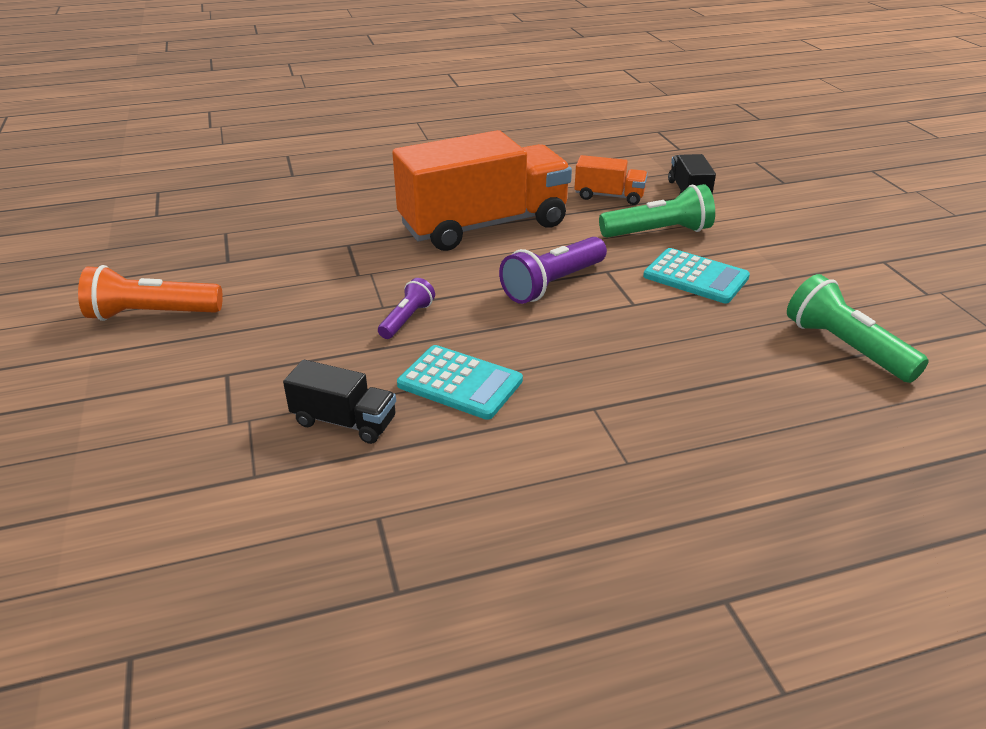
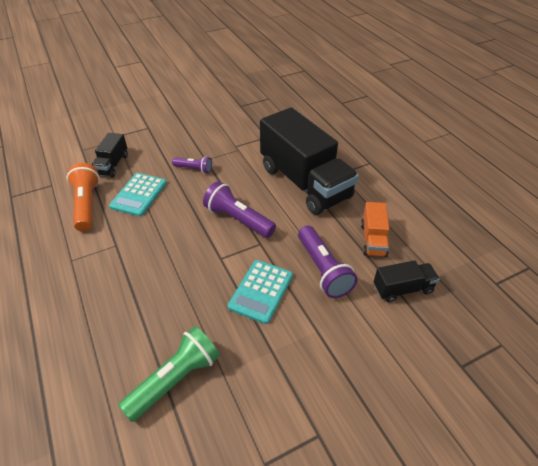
camera: 80 degrees right, 10 degrees up
orange flashlight [78,265,223,321] -> orange flashlight moved to [67,163,100,232]
orange truck [392,130,572,251] -> black truck [260,107,359,215]
green flashlight [599,184,715,238] -> purple flashlight [298,226,358,298]

